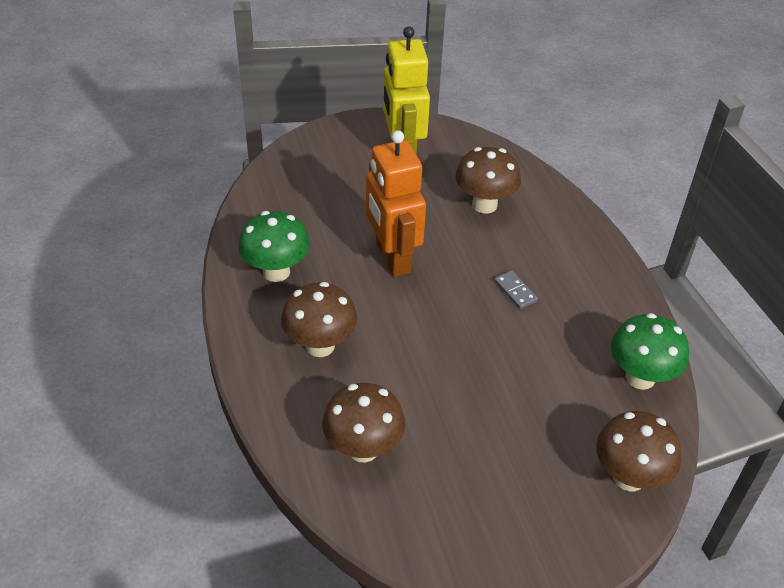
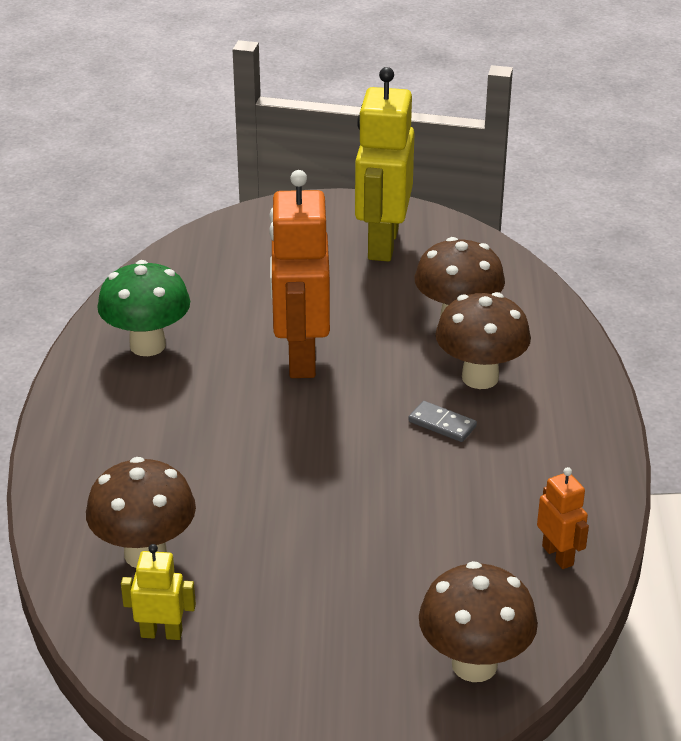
camera: 20 degrees right, 10 degrees down
brown mushroom [281,282,357,357] -> brown mushroom moved to [436,292,531,389]
grey domino [494,270,538,309] -> grey domino turned 45 degrees counterclockwise [408,401,477,442]
green mushroom [611,313,689,390] -> orange robot [537,467,589,569]
none -> yellow robot [121,544,196,640]

